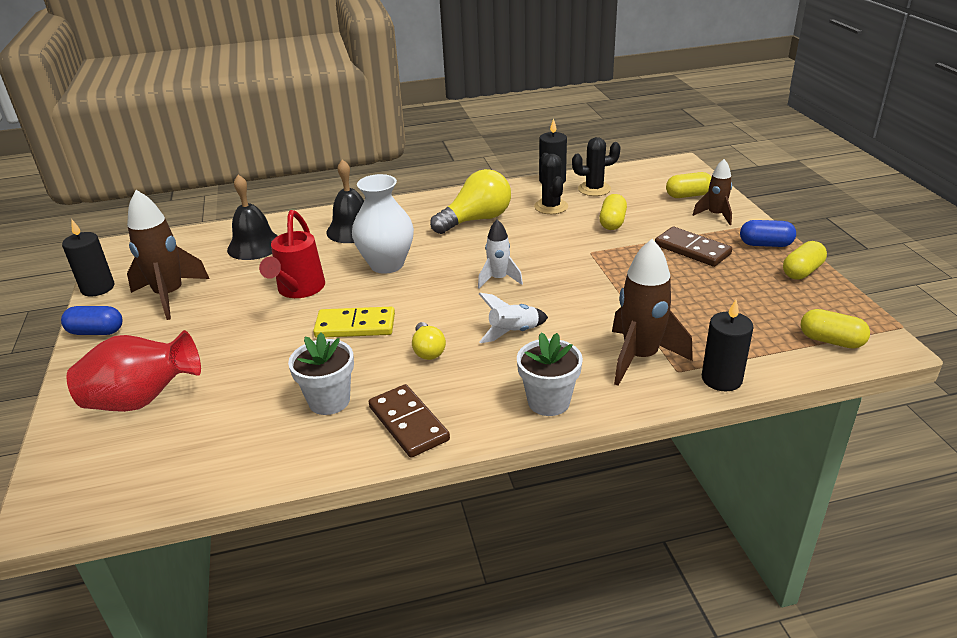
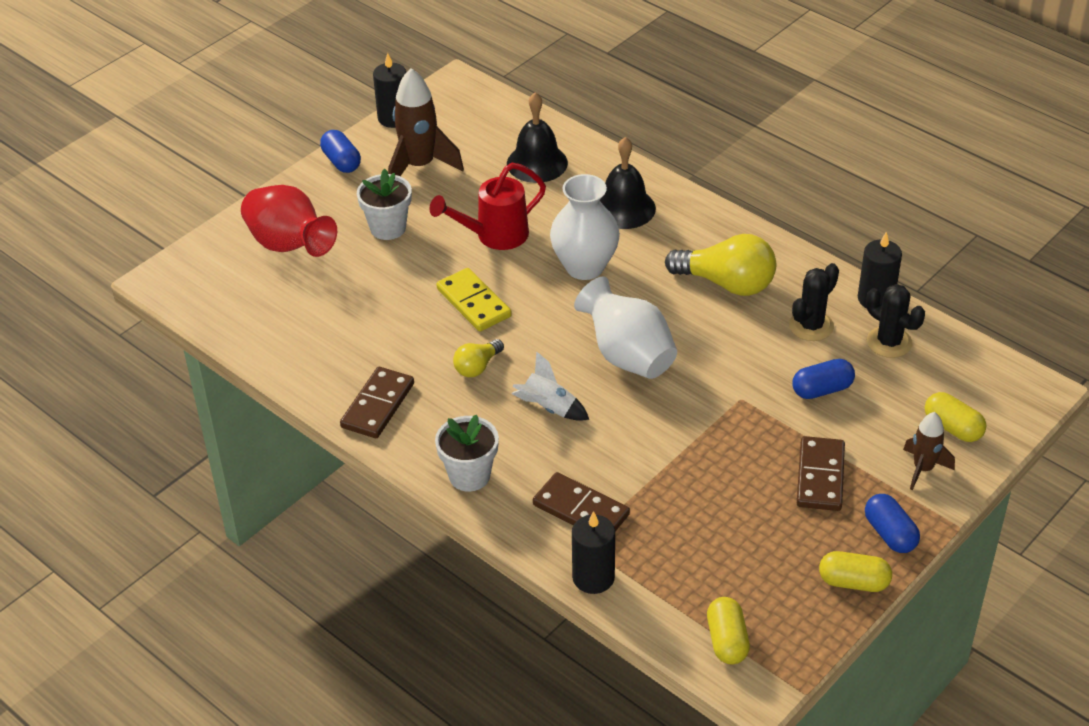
camera: 55 degrees right, 10 degrees up
white flower pot [288,332,354,415] -> white flower pot moved to [357,169,412,240]
white rocket [478,219,523,288] -> white vase [574,276,677,379]
yellow capsule [599,194,627,230] -> blue capsule [793,359,855,399]
brown rocket [612,239,693,386] -> brown domino [533,472,630,532]

